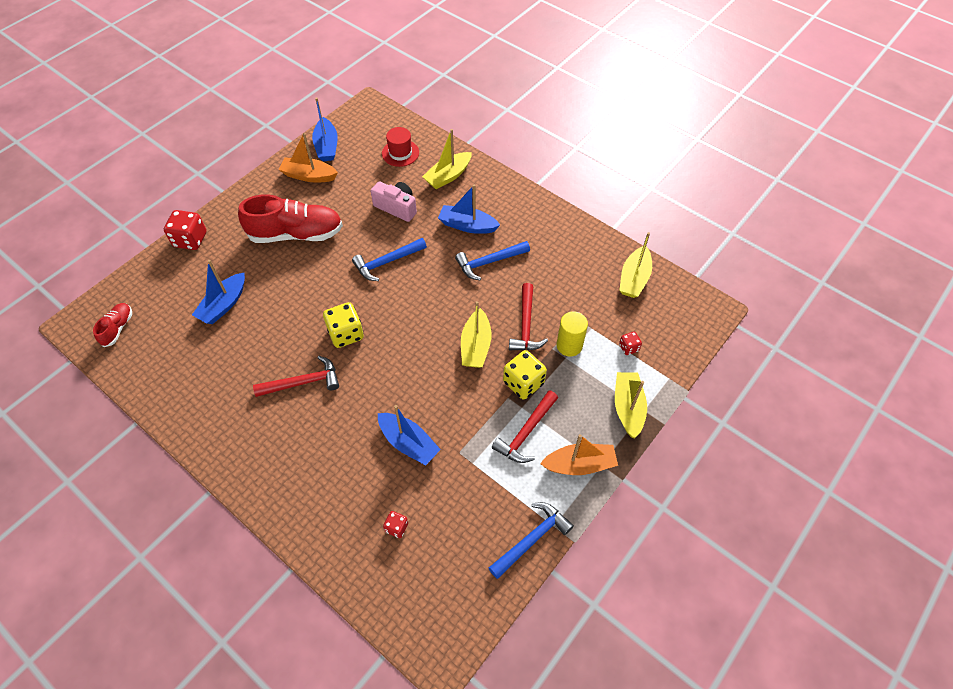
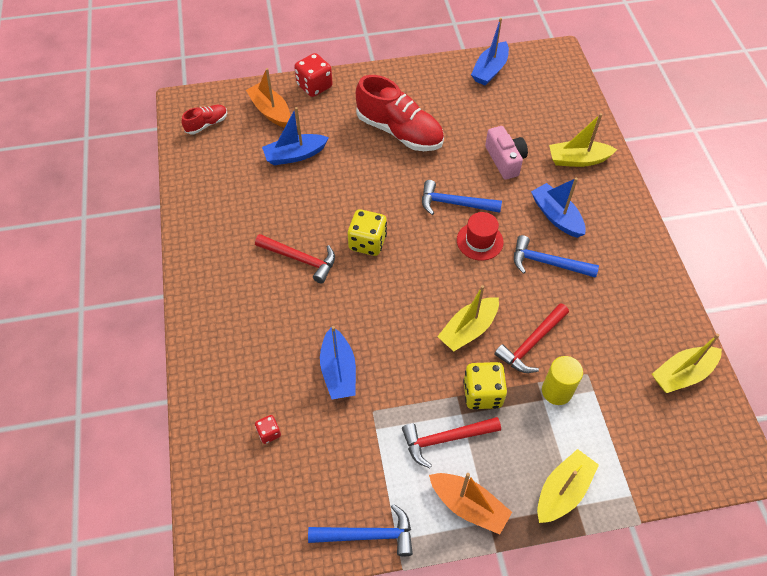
camera: 40 degrees right, 0 degrees up
orange boat [278,133,338,182] -> orange boat moved to [246,68,290,128]
red hat [382,127,419,167] -> red hat moved to [457,212,504,261]
red dice [619,332,642,355] -> none

